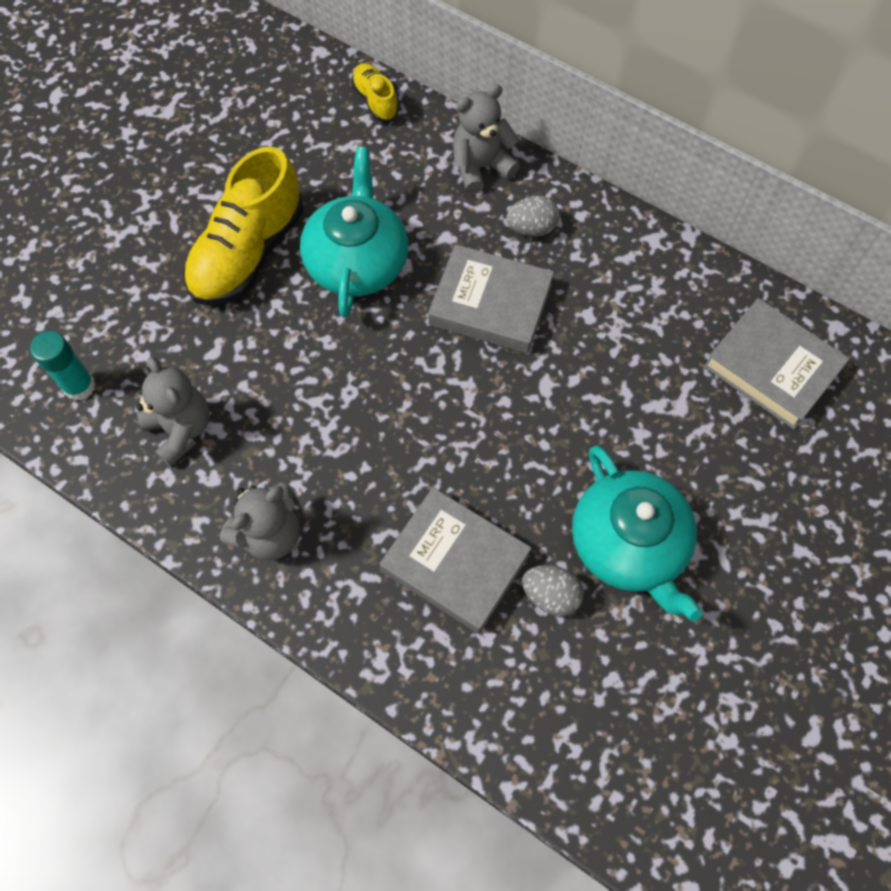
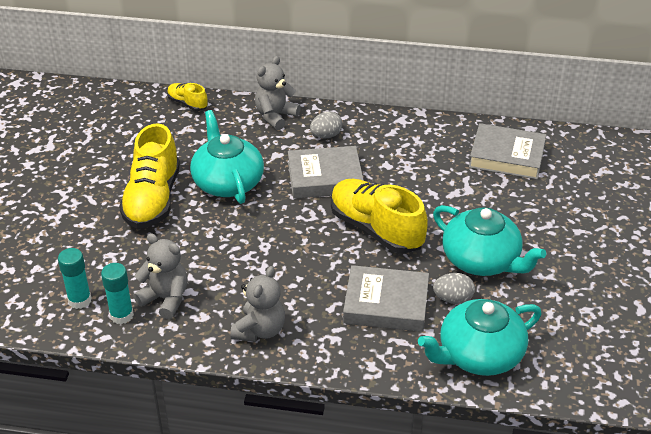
camera: 25 degrees left, 25 degrees down
none -> turquoise glue stick [101,263,134,324]
none -> yellow shoe [331,179,428,254]
none -> turquoise teapot [418,299,542,376]

